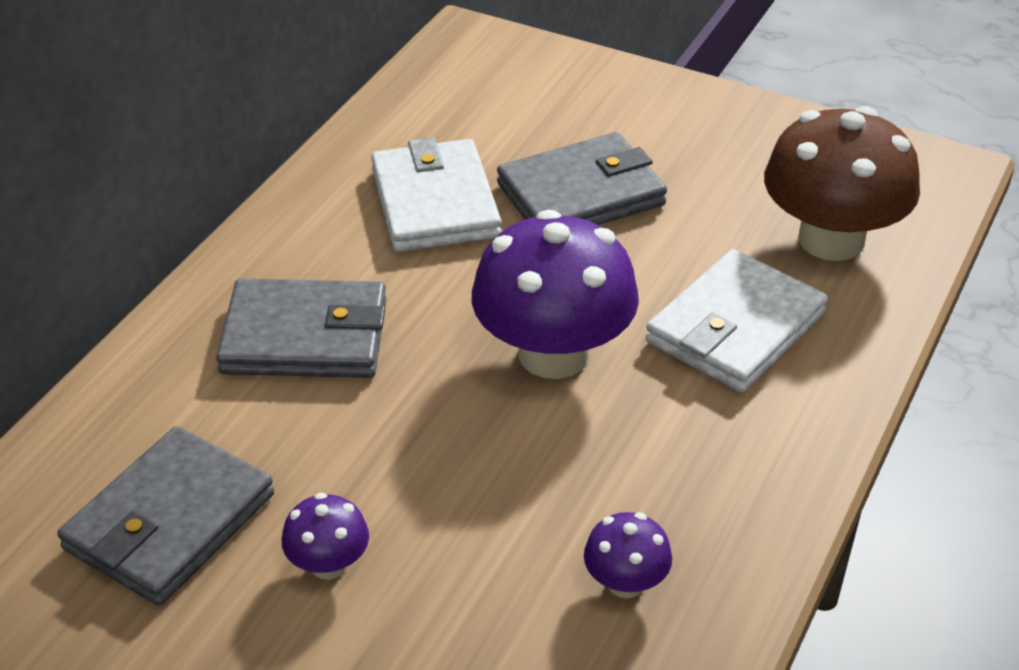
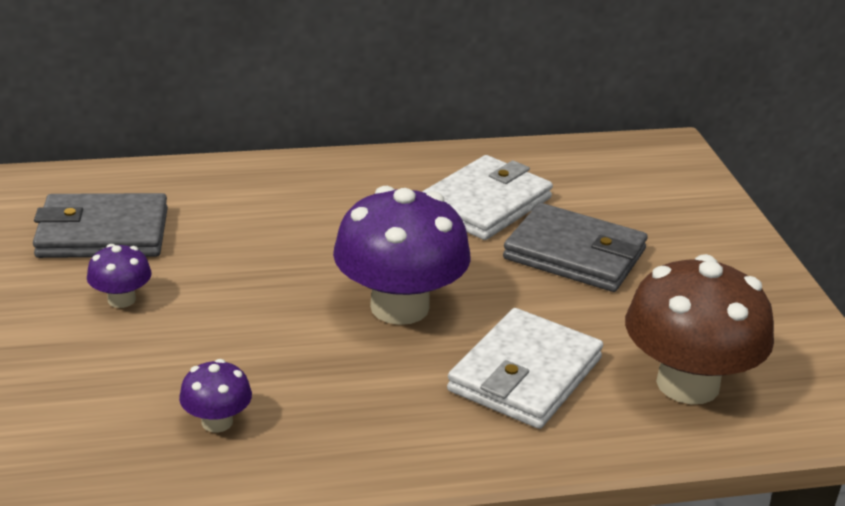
camera: 50 degrees right, 10 degrees down
grey wallet [216,279,386,378] -> none
white wallet [646,249,828,392] -> white wallet turned 60 degrees counterclockwise [447,308,603,429]

